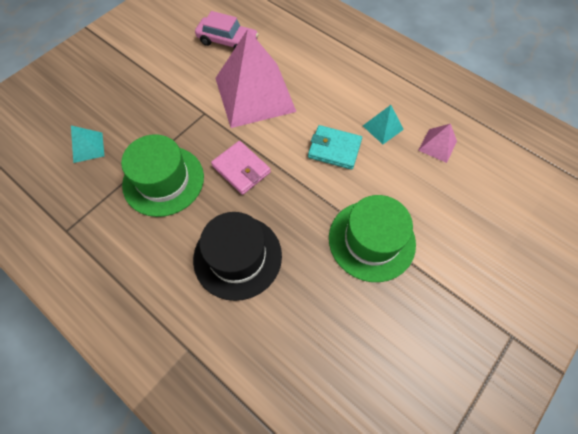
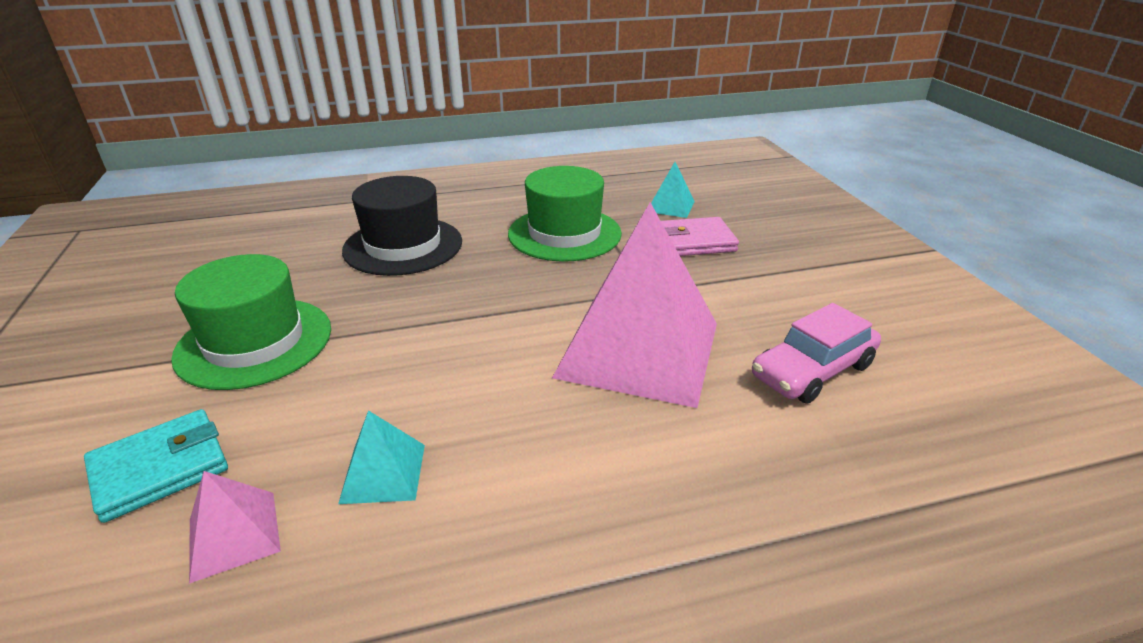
camera: 125 degrees right, 30 degrees down
pink wallet [211,141,271,195] -> pink wallet moved to [661,217,739,256]
turquoise wallet [308,125,362,170] -> turquoise wallet moved to [84,409,228,523]

